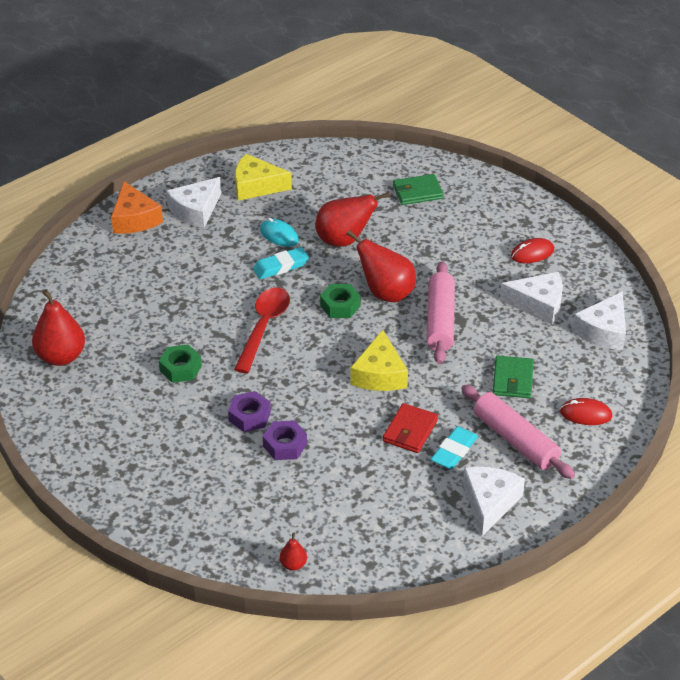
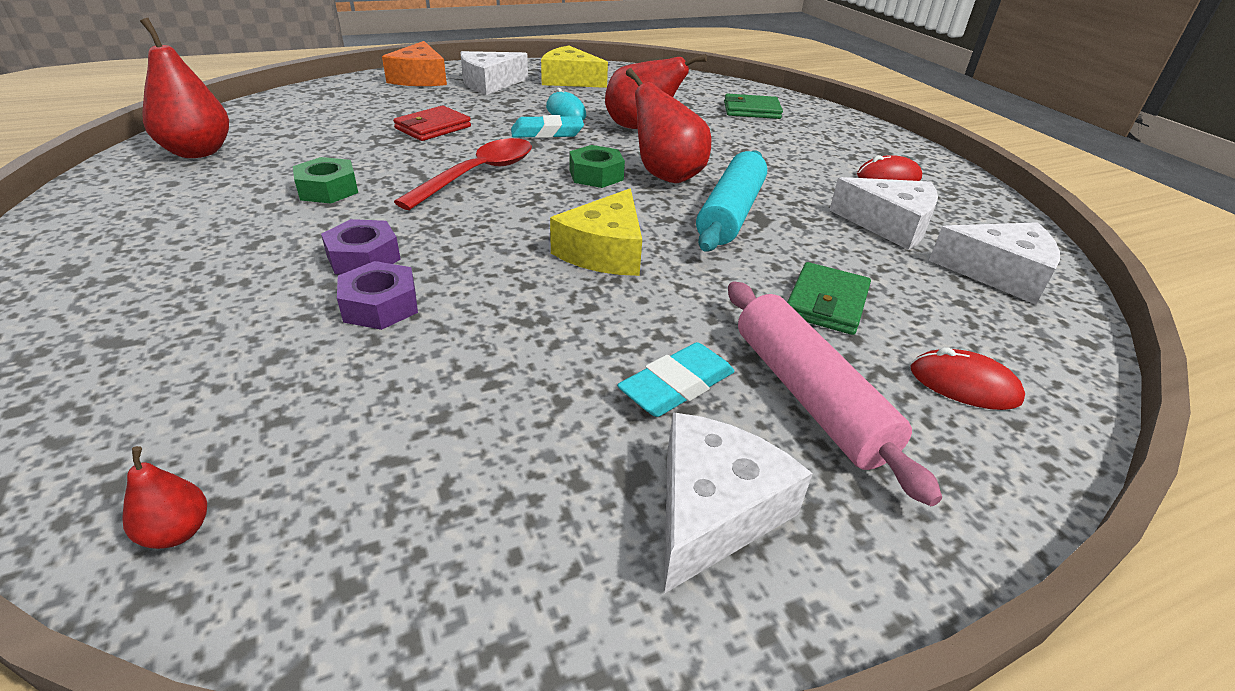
camera: 15 degrees right, 5 degrees down
red wallet [383,403,438,453] -> red wallet moved to [393,106,471,141]
pink rolling pin [427,261,455,364] -> turquoise rolling pin [696,150,767,252]
white cheese [572,291,626,350] -> white cheese turned 120 degrees counterclockwise [929,222,1060,304]

